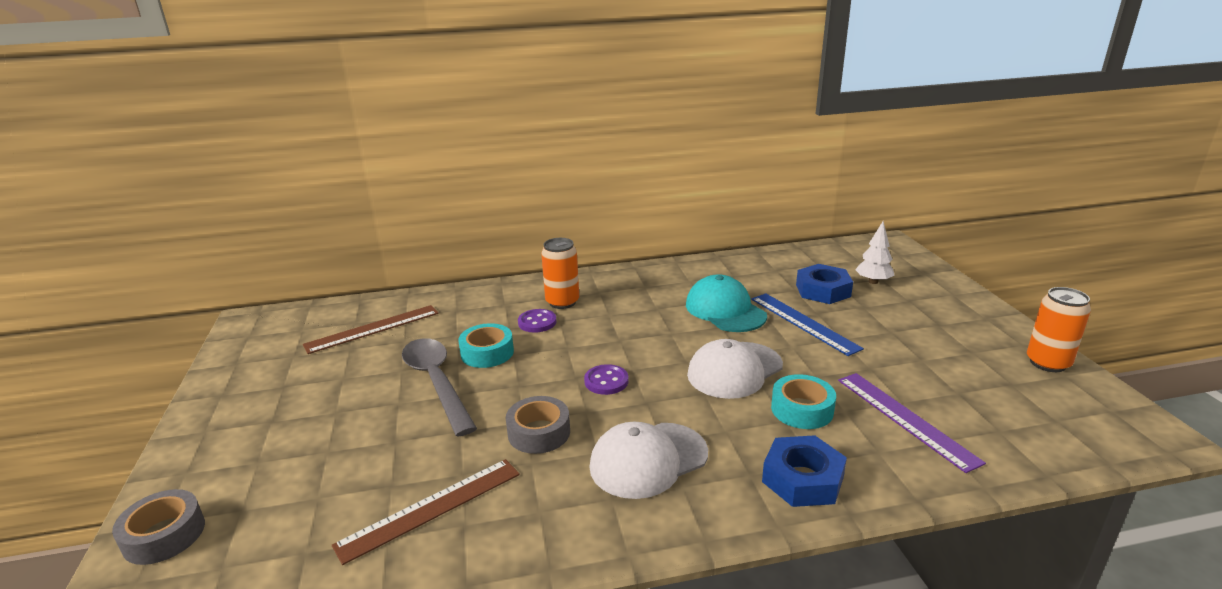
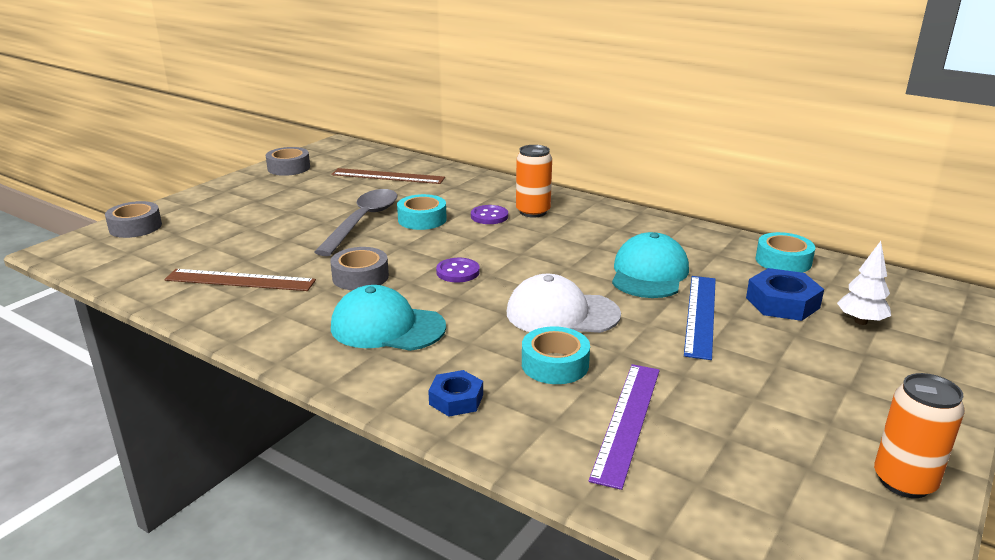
camera: 45 degrees right, 0 degrees up
white cap [590,422,708,499] -> turquoise cap [331,285,446,351]
blue nut [762,435,847,507] -> blue nut [428,370,483,416], size x0.65
none -> grey tape [266,147,310,176]
none -> turquoise tape [756,232,815,273]

